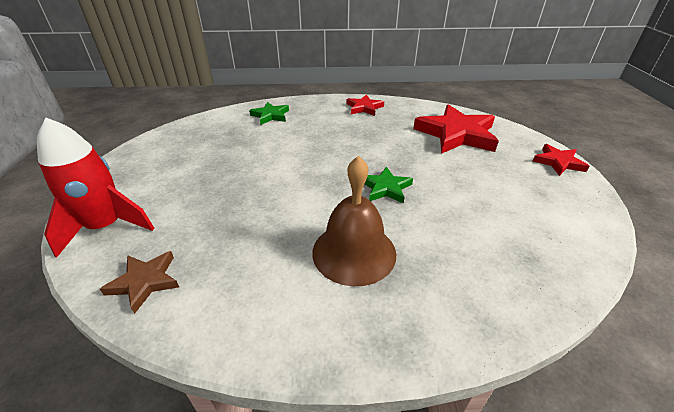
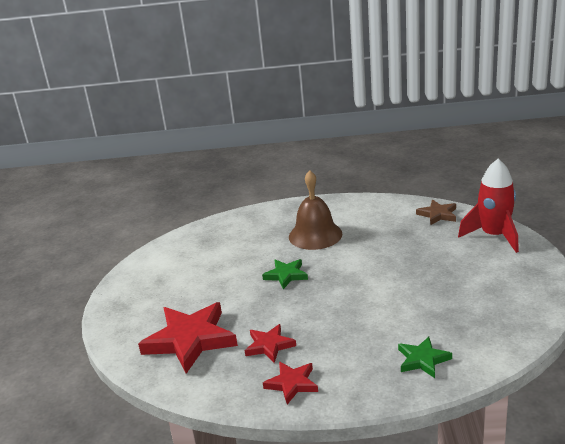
camera: 175 degrees left, 10 degrees down
red star [533,144,589,176] -> red star moved to [245,324,296,363]

